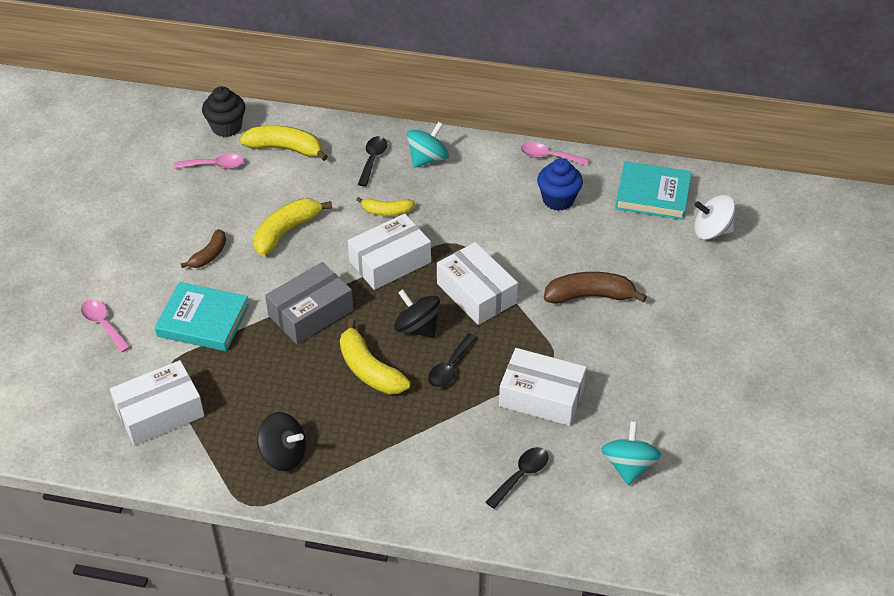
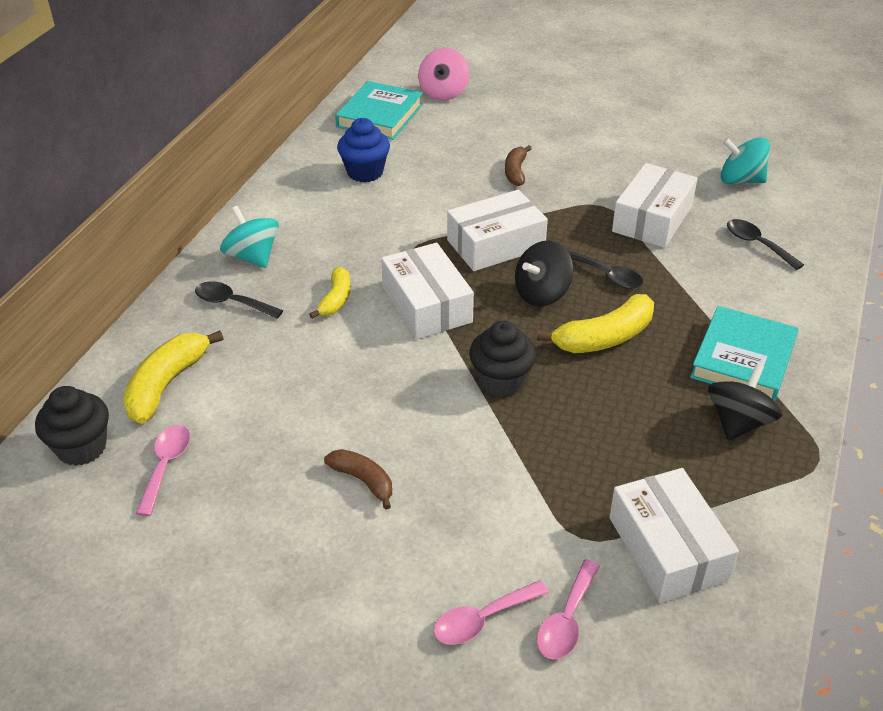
camera: 80 degrees left, 5 degrees down
turquoise book [155,282,249,351] -> turquoise book moved to [690,306,798,402]
yellow banana [253,198,332,256] -> none
grey box [265,262,353,344] -> black cupcake [469,321,536,397]
pink spoon [521,142,589,166] -> pink spoon moved to [537,559,600,660]
brown banana [544,272,647,304] -> brown banana [505,145,532,186], size x0.61
white spinning top [694,195,735,240] -> pink spinning top [418,48,469,101]

